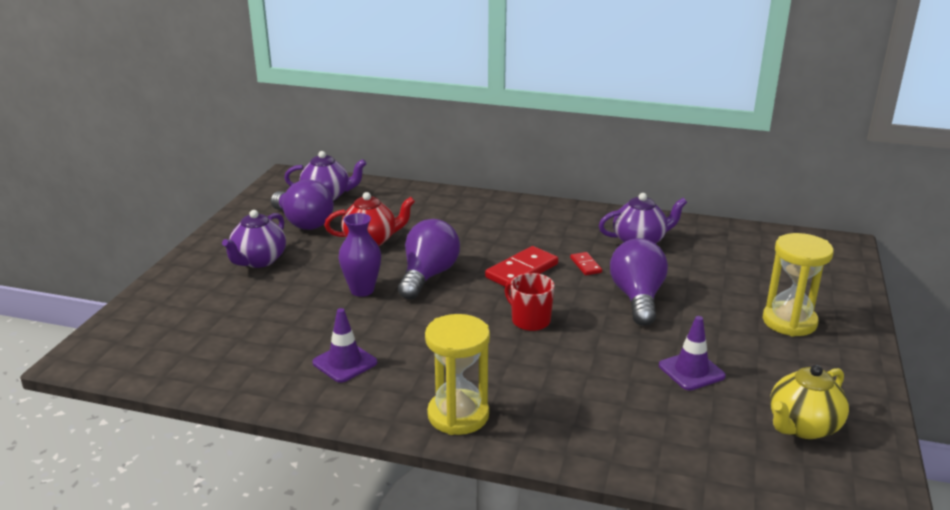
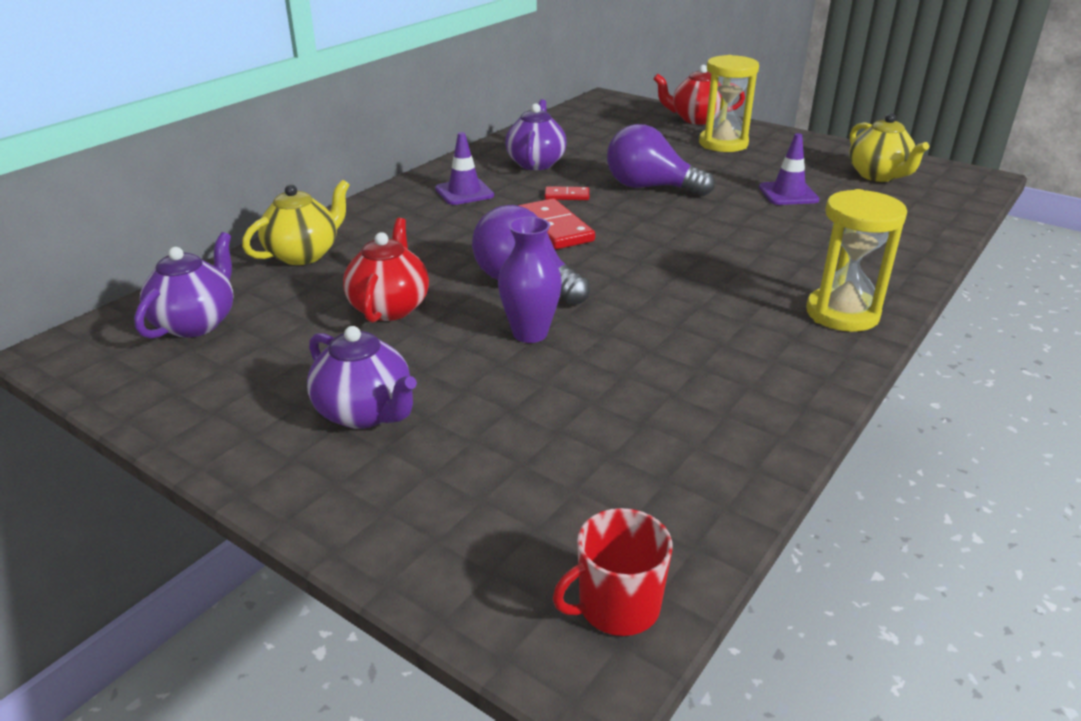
camera: 70 degrees left, 5 degrees up
purple light bulb [271,179,334,230] -> none
purple traffic cone [312,308,377,383] -> purple traffic cone moved to [435,132,494,205]
red mug [505,273,555,331] -> red mug moved to [553,508,672,636]
none -> yellow teapot [242,180,349,265]
none -> red teapot [653,65,745,125]

